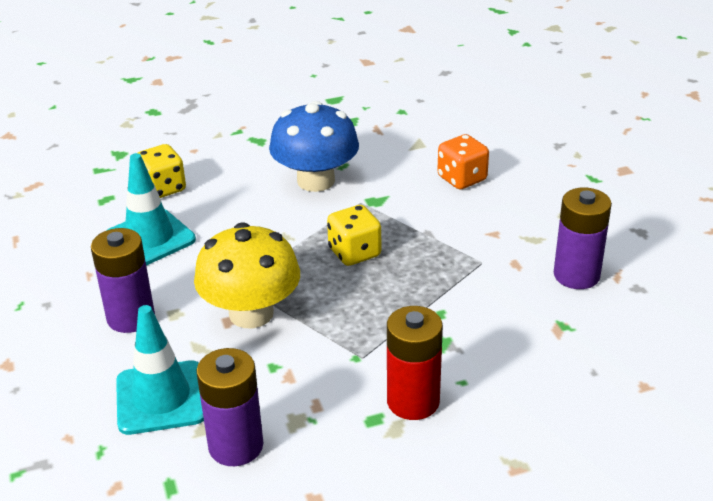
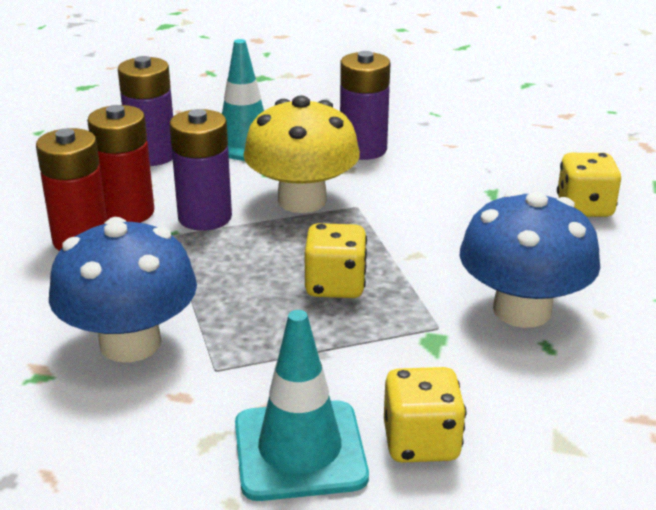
camera: 120 degrees right, 5 degrees down
turquoise traffic cone [106,153,196,266] -> turquoise traffic cone moved to [235,310,369,501]
orange dice [437,134,489,189] -> yellow dice [384,367,466,463]
purple battery [554,188,612,289] -> purple battery moved to [169,109,232,231]
none -> blue mushroom [49,217,197,362]
none -> red battery [87,105,154,223]

